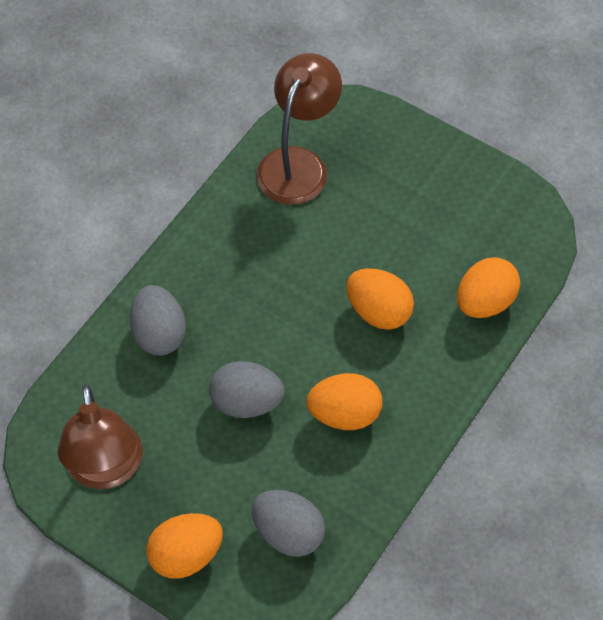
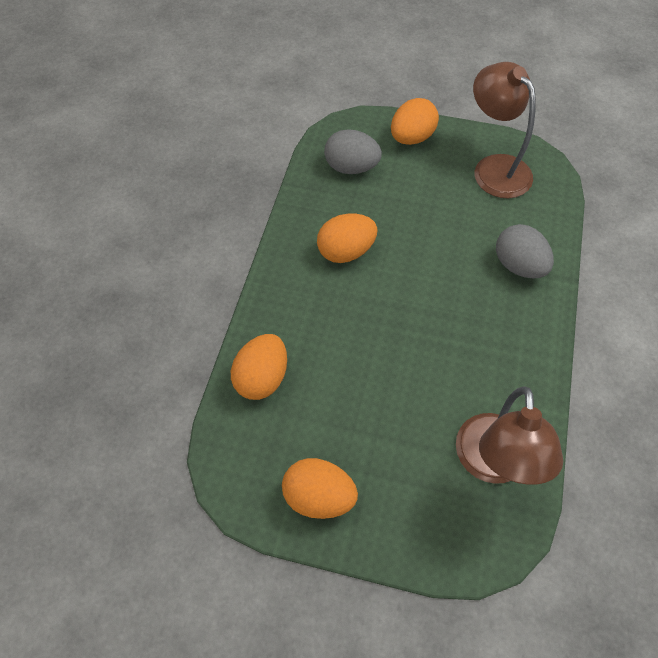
camera: 160 degrees right, 0 degrees up
grey egg [209,361,285,418] -> none
orange egg [346,268,414,330] -> orange egg moved to [282,458,358,519]

